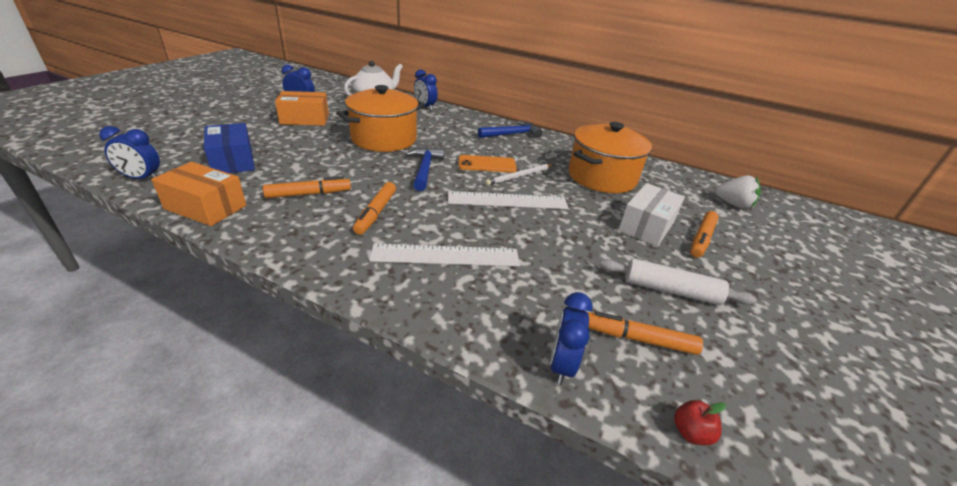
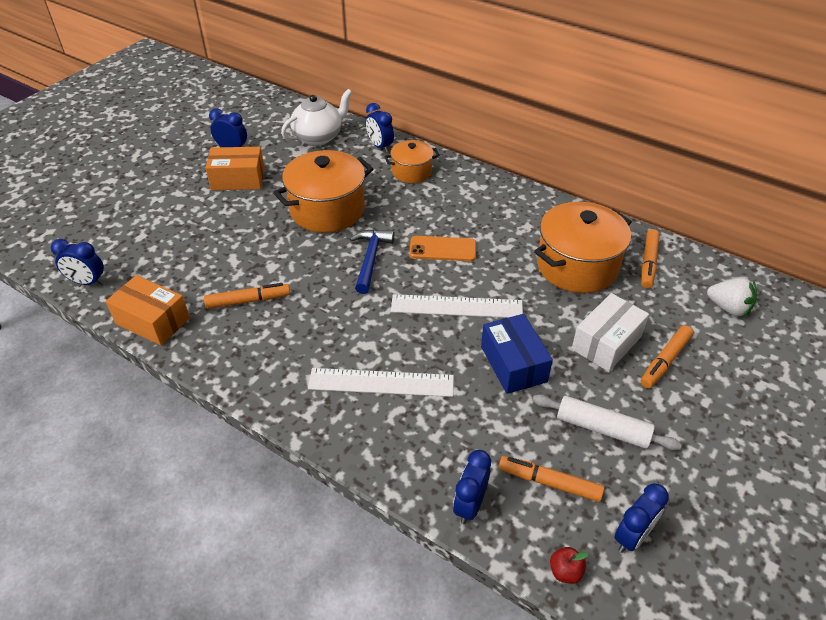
camera: 10 degrees right, 10 degrees up
blue box [204,123,255,173] -> blue box moved to [481,314,553,394]
orange marker [353,182,396,235] -> orange marker moved to [641,229,660,288]
blue hammer [478,121,542,138] -> none
white pencil [485,164,554,186] -> none
none -> orange pot [384,140,439,183]
none -> blue clock [614,483,669,553]

